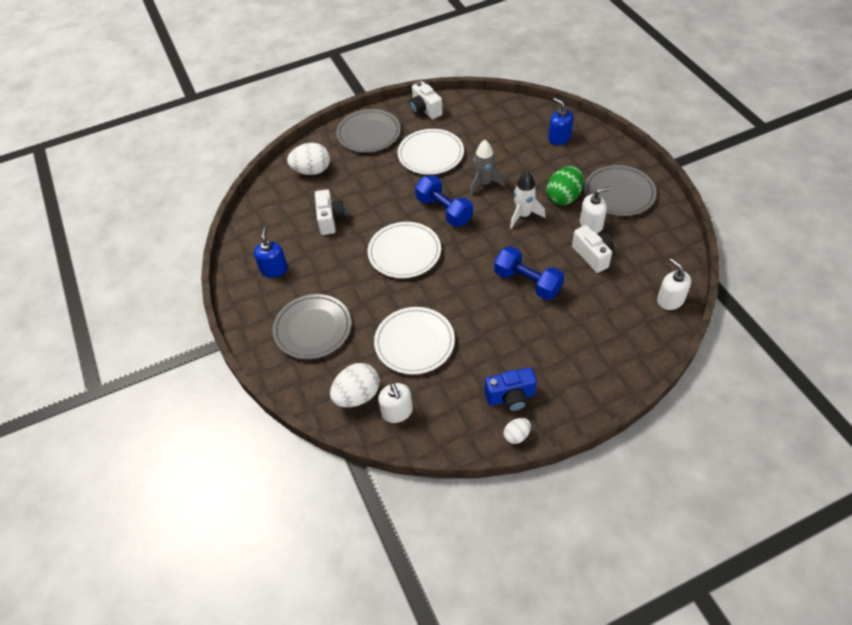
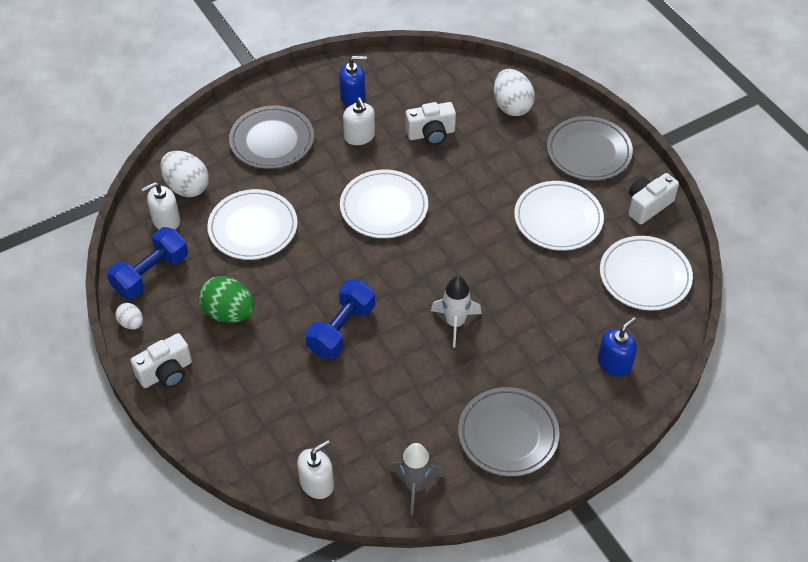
camera: 80 degrees right, 0 degrees up
blue dumbbell [415,175,473,227] -> blue dumbbell moved to [107,227,188,299]
grey rocket [470,140,505,196] -> grey rocket moved to [390,443,445,515]
blue camera [485,367,537,412] -> none
green egg [547,166,584,205] -> green egg moved to [199,276,254,323]
white camera [572,225,614,273] -> white camera moved to [130,333,192,388]
white soap dispenser [580,187,611,233] -> white soap dispenser moved to [343,97,375,145]
none -> white plate [600,236,693,311]

